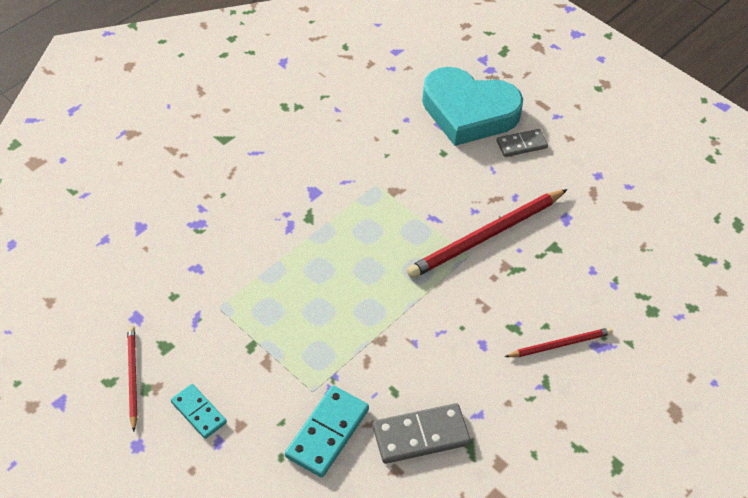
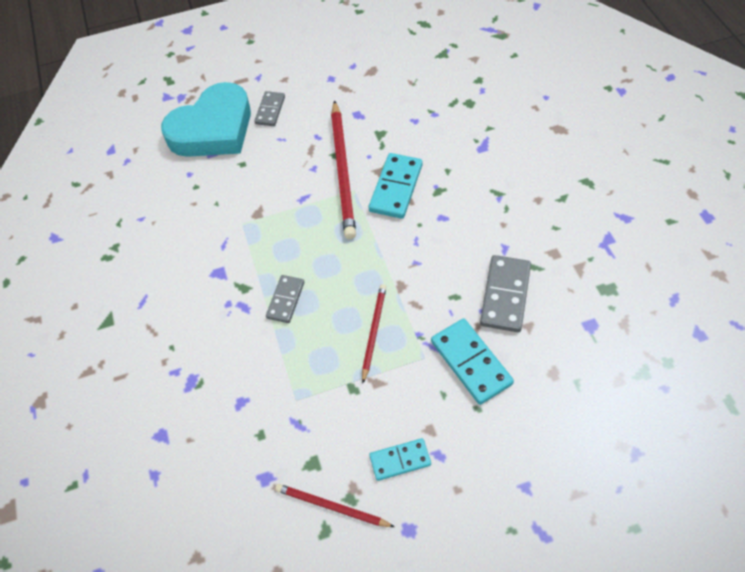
camera: 55 degrees left, 5 degrees up
red pencil [505,327,613,357] -> red pencil moved to [362,284,386,383]
none -> grey domino [266,275,304,323]
none -> turquoise domino [369,153,423,219]

